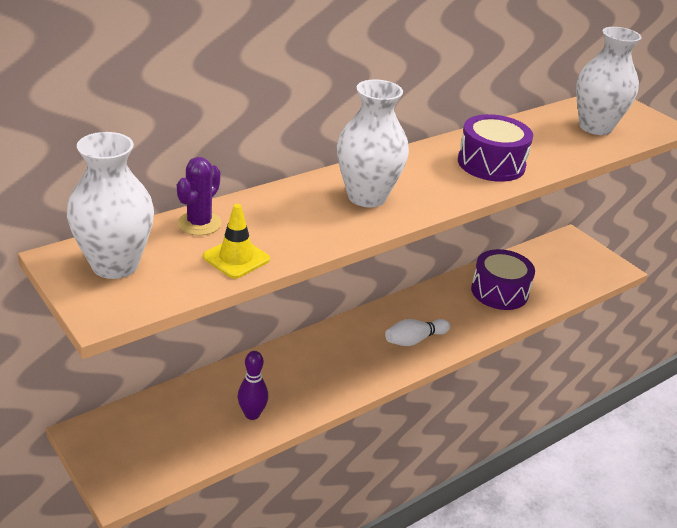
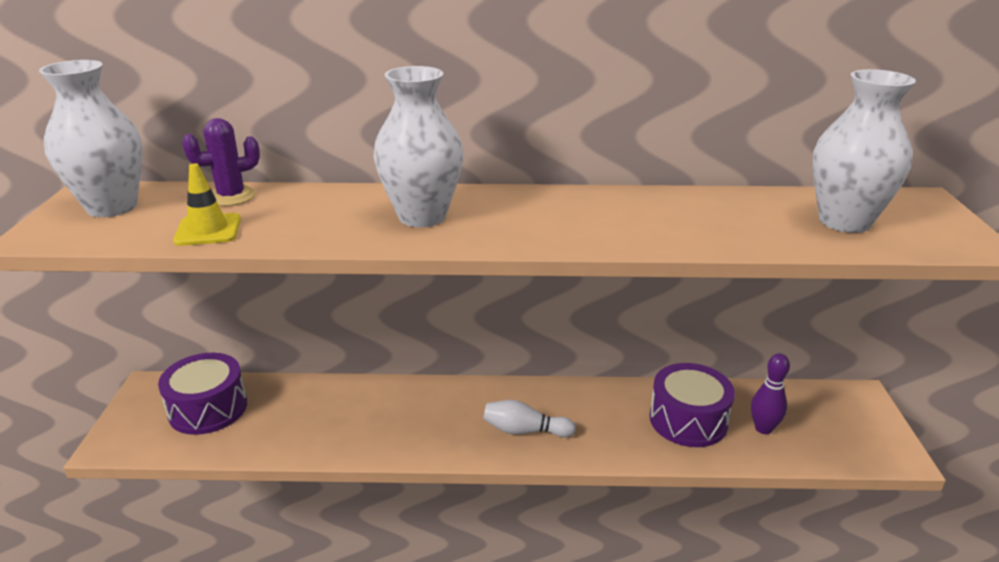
camera: 40 degrees right, 5 degrees down
purple bowling pin [237,351,268,420] -> purple bowling pin moved to [751,353,790,434]
purple drum [458,114,533,182] -> purple drum moved to [158,353,247,435]

